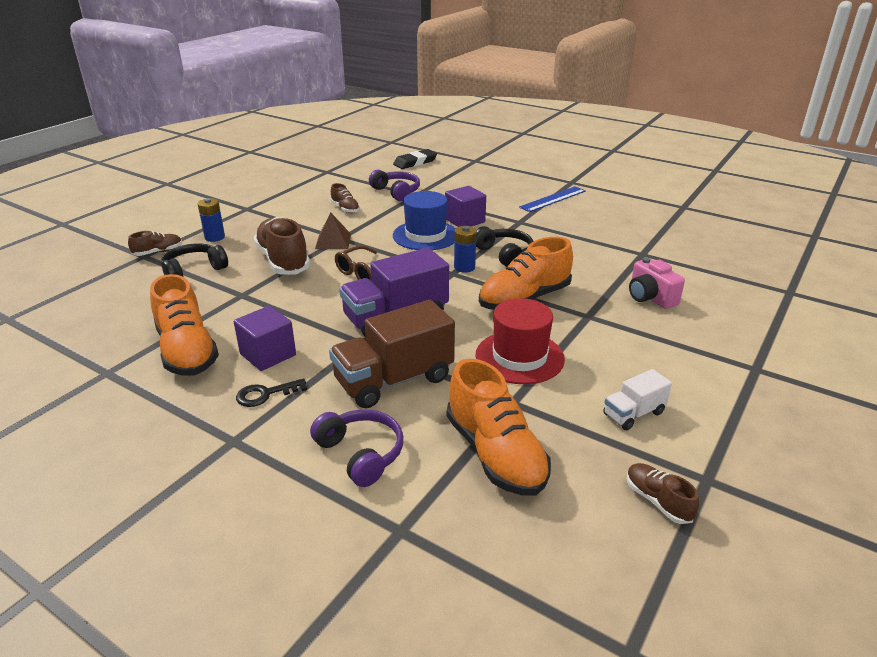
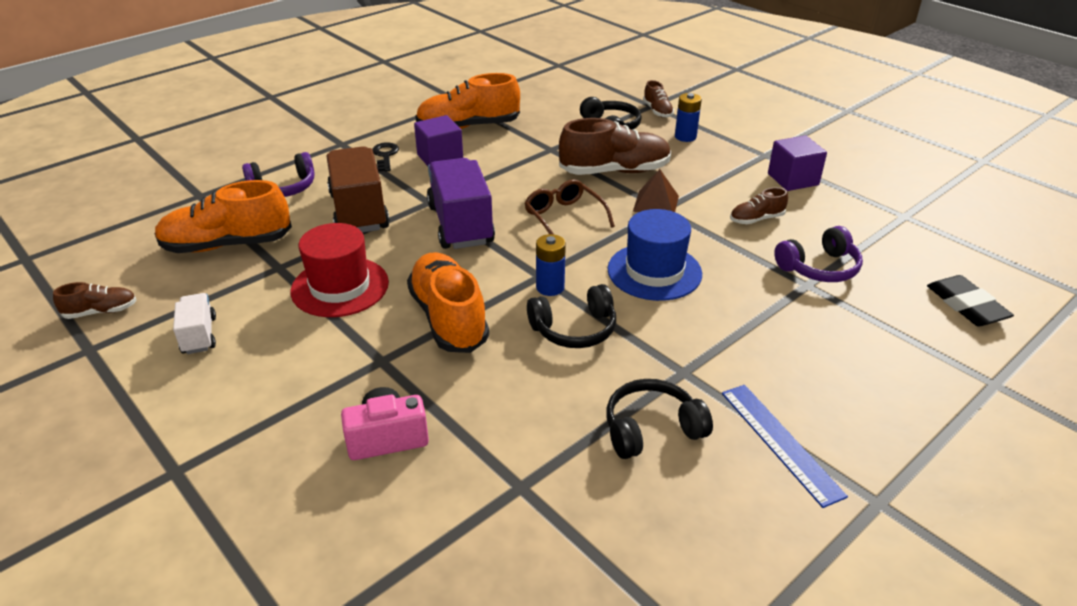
camera: 105 degrees right, 5 degrees up
purple cube [445,186,486,227] -> purple cube moved to [768,135,827,191]
none -> black headphones [606,379,713,459]

